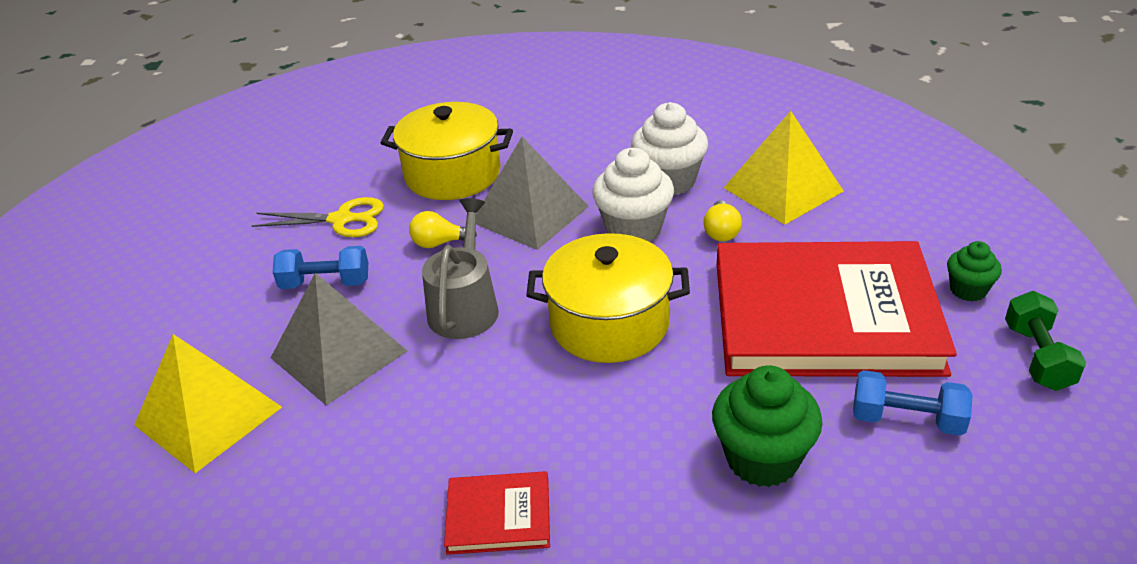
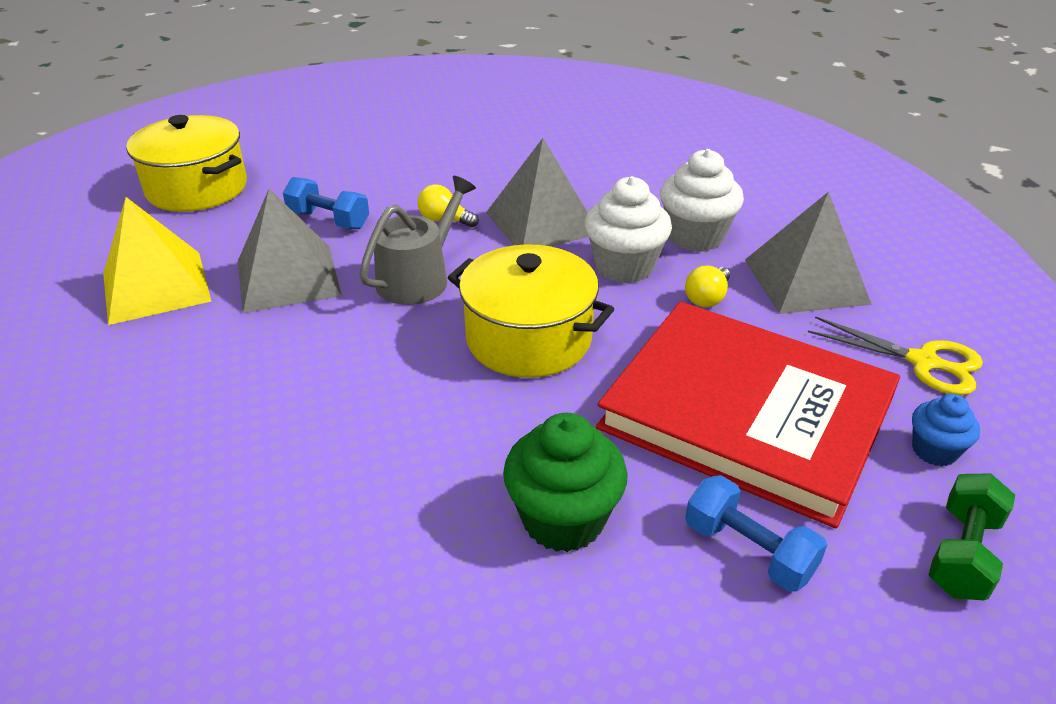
camera: 25 degrees right, 0 degrees up
yellow scissors [252,197,384,237] -> yellow scissors moved to [808,316,983,396]
yellow pot [380,102,513,200] -> yellow pot moved to [126,115,247,212]
red book [444,471,550,555] -> none
yellow pyramid [724,111,844,225] -> grey pyramid [745,192,872,314]
green cupcake [947,241,1002,302] -> blue cupcake [912,394,980,467]

